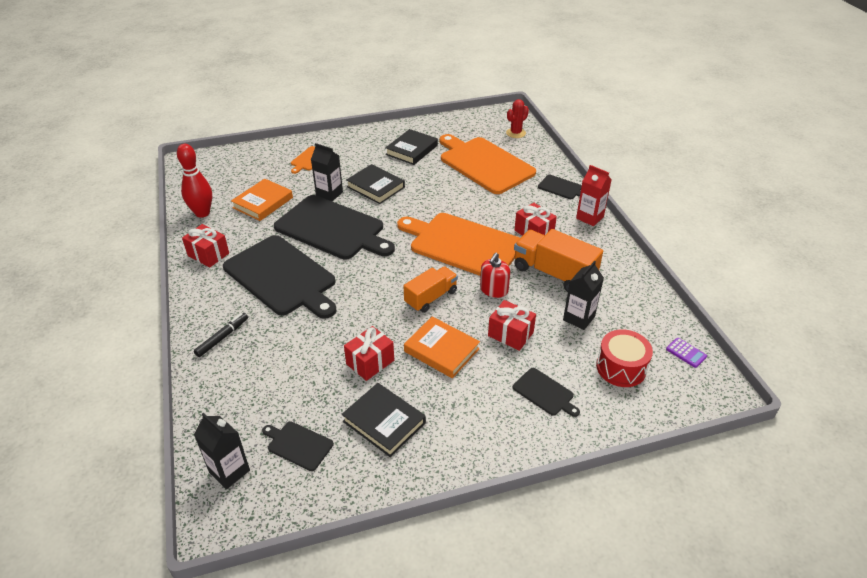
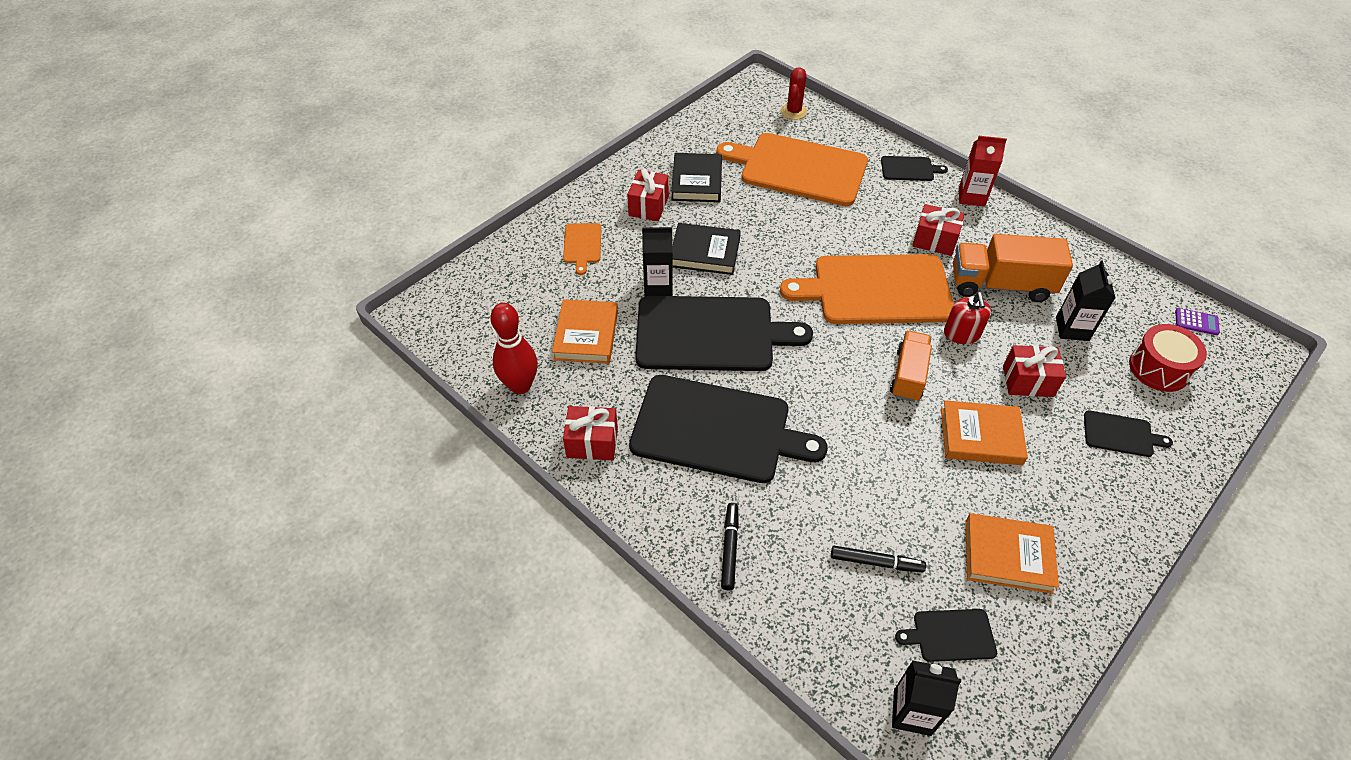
camera: 30 degrees left, 10 degrees up
black book [342,383,426,457] -> orange book [966,513,1059,594]
red gift [344,326,394,381] -> red gift moved to [627,168,669,221]
none -> black marker [831,546,926,572]

